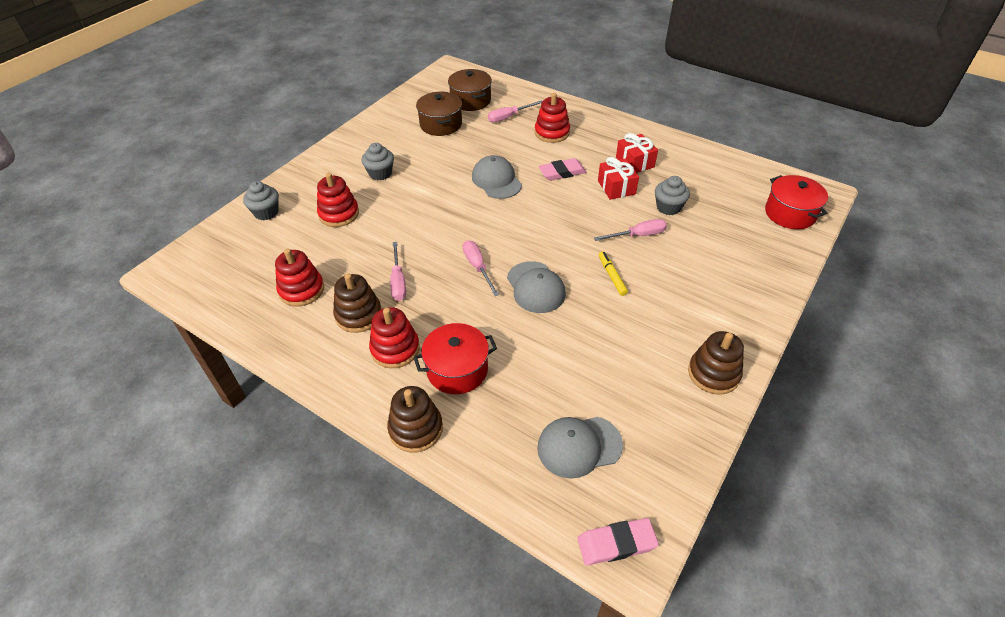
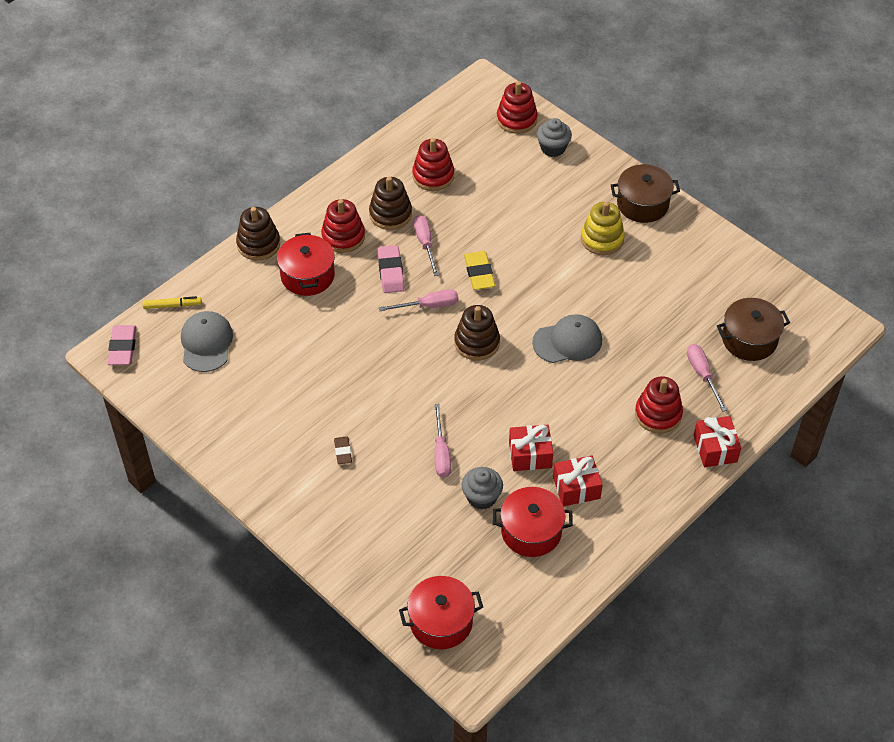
camera: 100 degrees right, 5 degrees up
red stacking toy [317,173,359,227] -> red stacking toy moved to [497,81,538,134]
grey cupcake [361,143,394,181] -> yellow stacking toy [581,202,625,255]
pink screwdriver [390,242,406,301] -> pink screwdriver turned 75 degrees clockwise [414,215,439,276]
brown pot [416,92,462,136] -> brown pot moved to [611,164,680,223]
grey cap [507,261,566,313] -> none
pink eraser [539,158,586,181] -> pink eraser moved to [377,245,405,293]
yellow marker [599,251,628,296] -> yellow marker moved to [143,296,202,309]
brown stacking toy [688,331,744,395] -> brown stacking toy moved to [454,305,500,360]
none -> brown eraser [334,436,352,464]
none -> yellow eraser [464,251,495,290]
none -> red pot [493,487,573,557]
none -> red gift [694,416,741,467]

